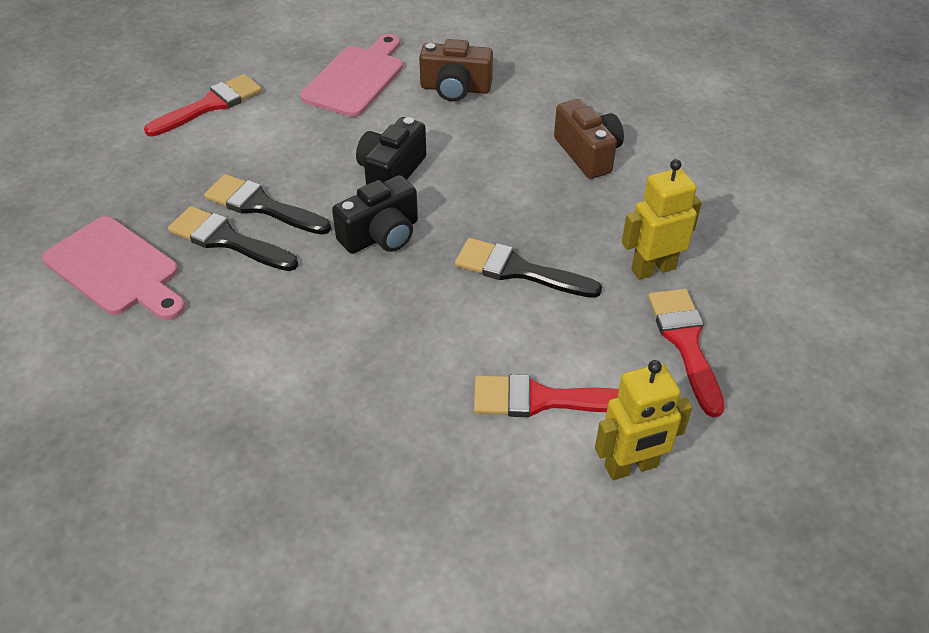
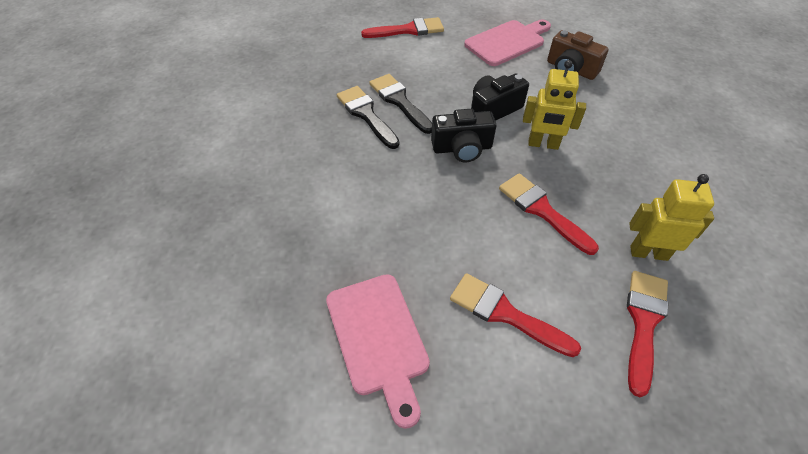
camera: 30 degrees right, 5 degrees up
pink cutting board [43,216,185,320] -> pink cutting board moved to [326,274,430,429]
black brush [455,238,602,298] -> red brush [499,173,599,255]
brown camera [554,99,624,179] -> none
yellow robot [595,360,692,480] -> yellow robot moved to [523,60,586,150]

